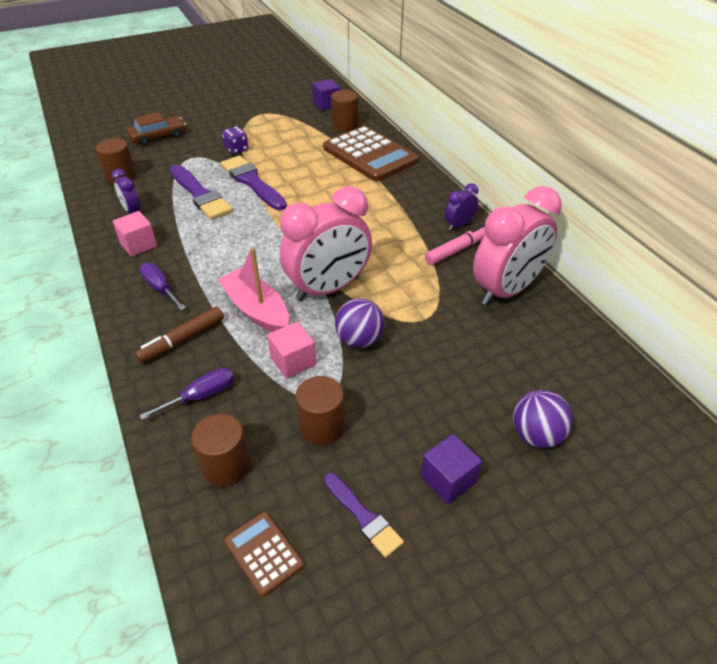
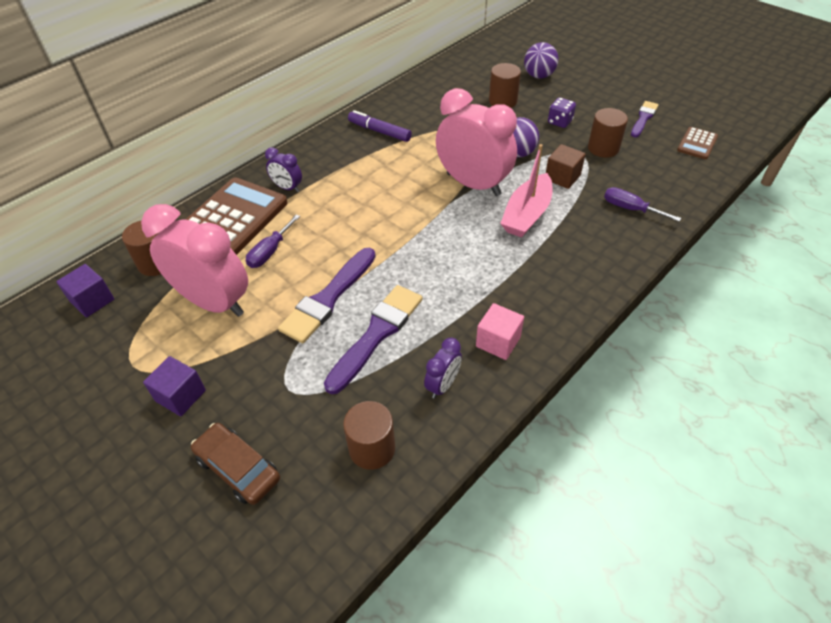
camera: 110 degrees left, 5 degrees up
brown marker [135,307,224,363] -> none
purple screwdriver [140,263,186,310] -> purple screwdriver moved to [246,215,300,268]
brown cylinder [191,414,250,486] -> brown cylinder moved to [489,63,521,108]
purple dice [222,127,248,154] -> purple dice moved to [548,97,576,128]
pink cube [267,322,316,379] -> brown cube [546,144,586,189]
purple cube [421,434,482,504] -> purple cube moved to [143,356,206,416]
pink marker [425,224,486,265] -> purple marker [348,110,412,142]
purple clock [445,183,478,231] -> purple clock moved to [265,147,302,192]
pink clock [473,186,562,305] -> pink clock moved to [141,204,248,317]

